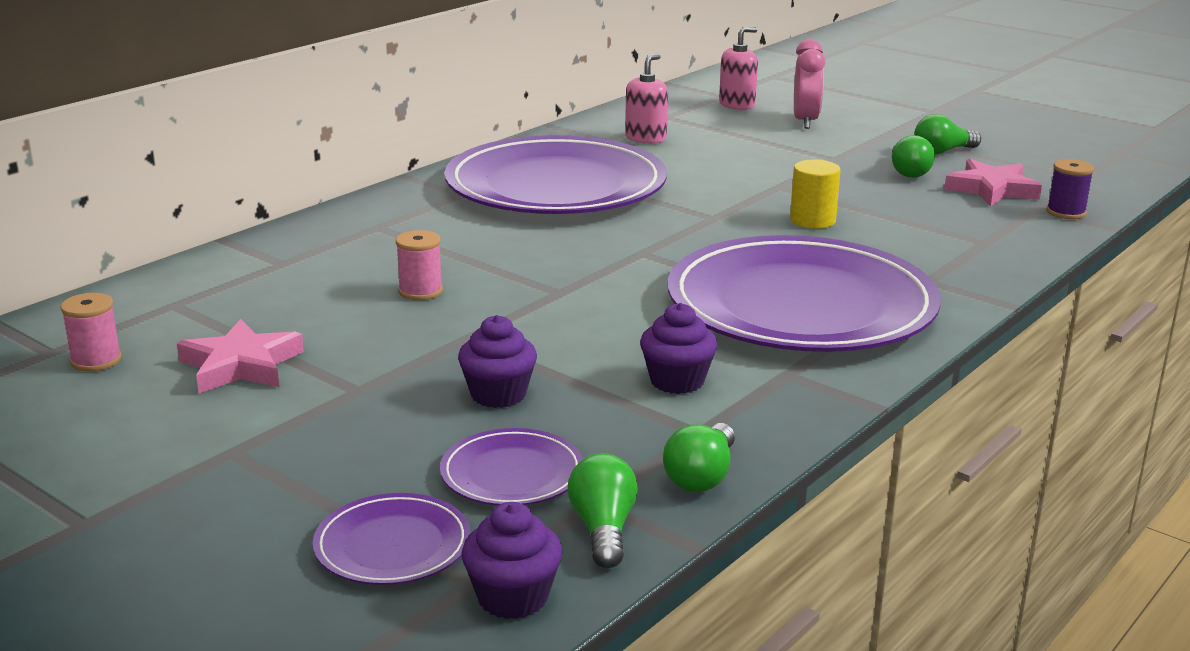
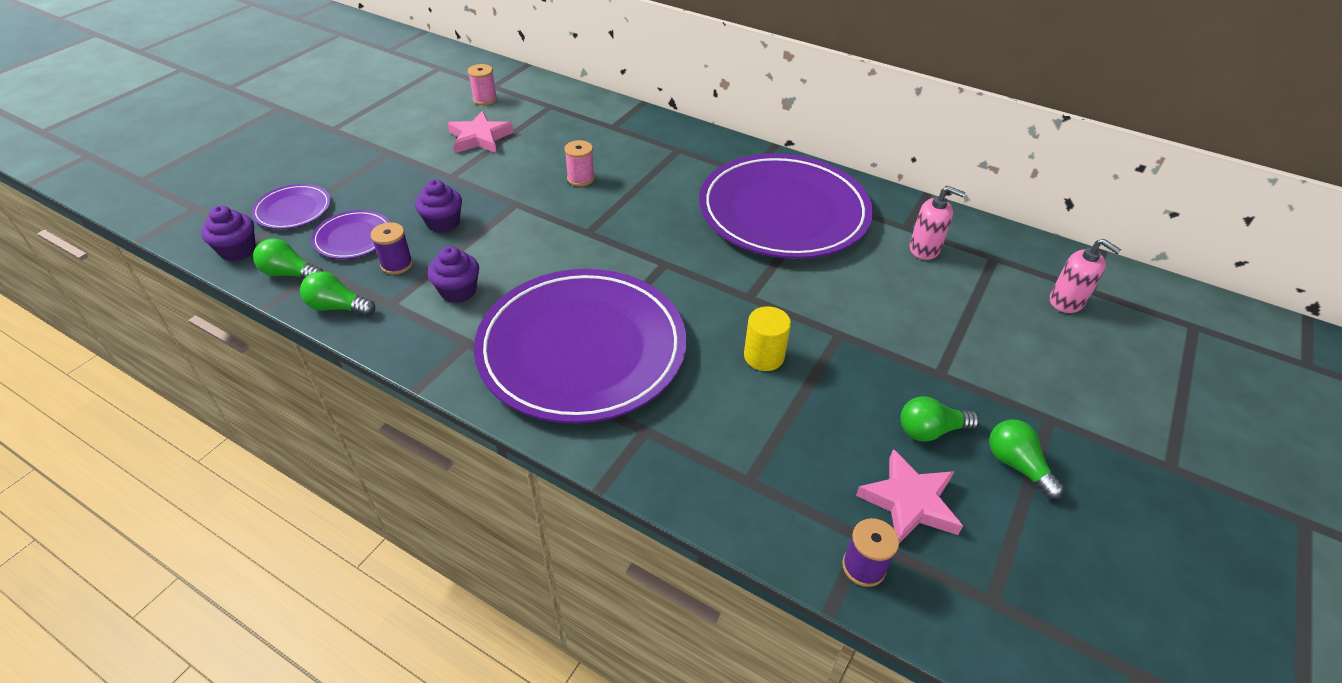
camera: 80 degrees right, 20 degrees up
green light bulb [568,453,638,568] -> green light bulb turned 150 degrees counterclockwise [253,238,323,278]
pink clock [794,39,825,129] -> none
none -> purple spool [371,222,413,274]

